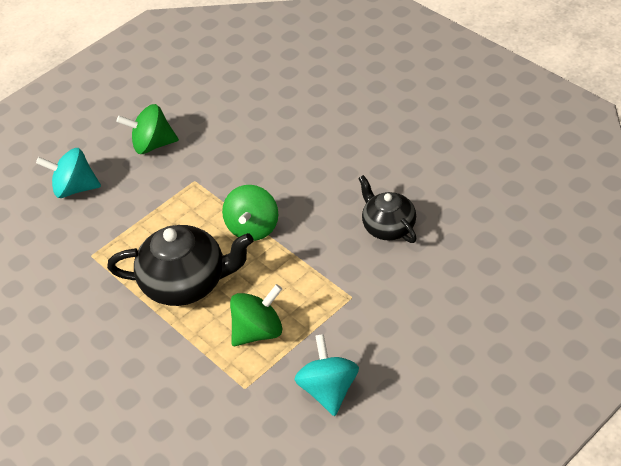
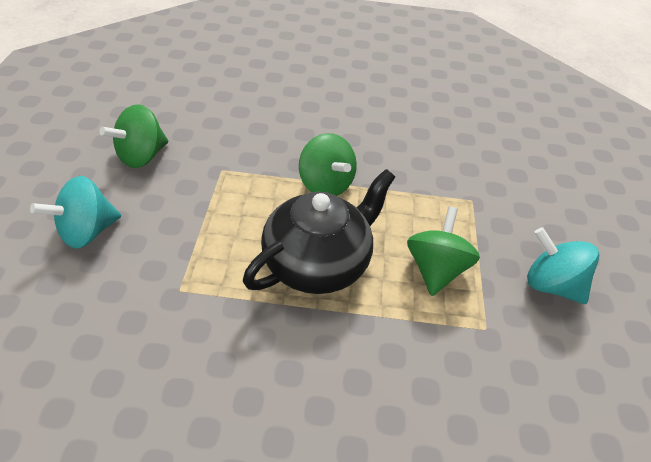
camera: 50 degrees left, 0 degrees up
black teapot [358,175,417,243] -> none

